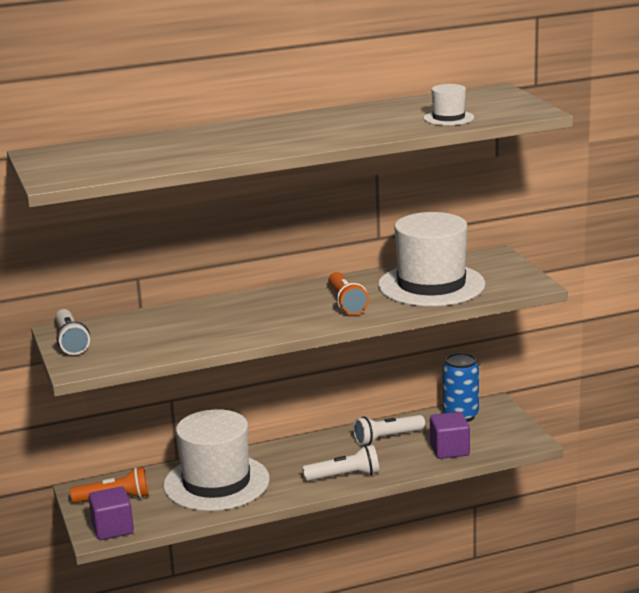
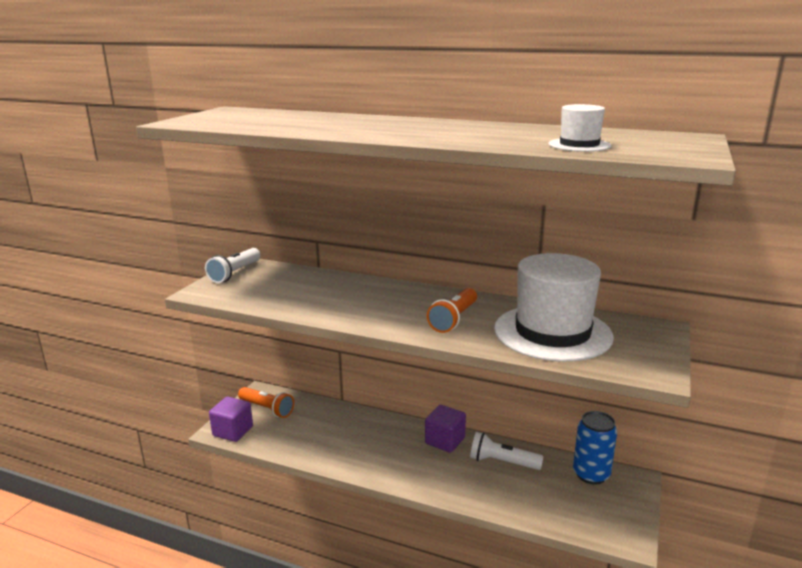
camera: 40 degrees right, 0 degrees up
white hat [163,409,270,511] -> none
white flashlight [302,445,379,481] -> none
purple cube [430,412,470,459] -> purple cube moved to [425,405,466,453]

